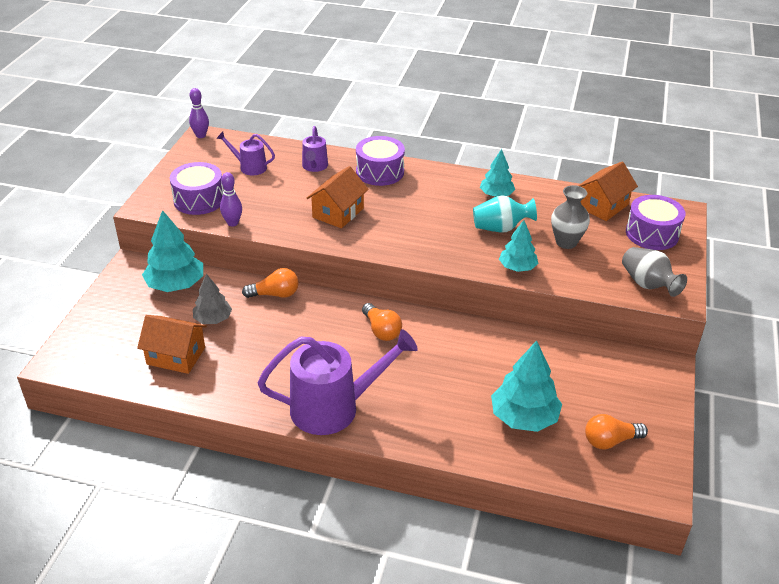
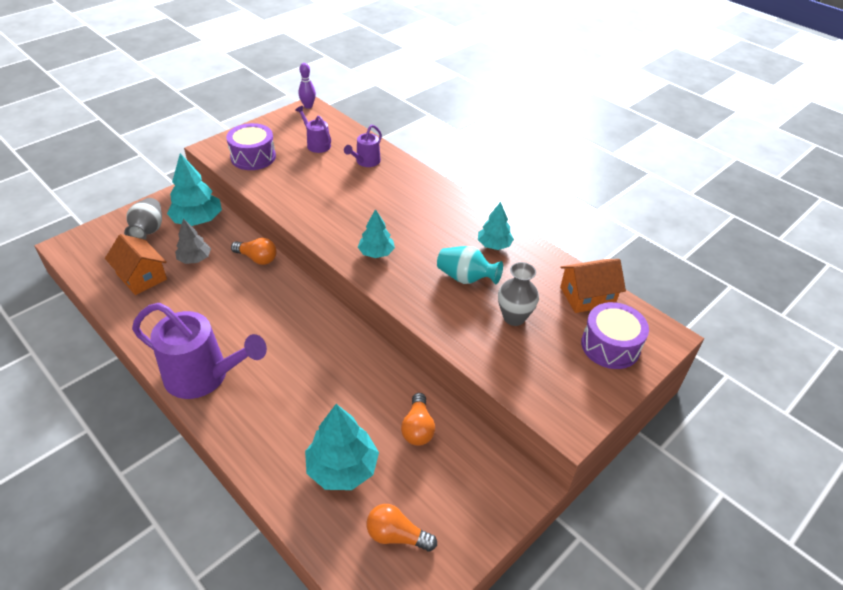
camera: 30 degrees right, 5 degrees up
purple bowling pin [220,172,242,227] -> none
orange house [307,166,369,228] -> none
purple drum [356,136,405,186] -> none
orange light bulb [362,303,402,341] -> orange light bulb moved to [401,393,435,446]
turquoise tree [499,220,538,272] -> turquoise tree moved to [358,209,395,258]
grey vase [622,247,687,297] -> grey vase moved to [124,198,162,240]

